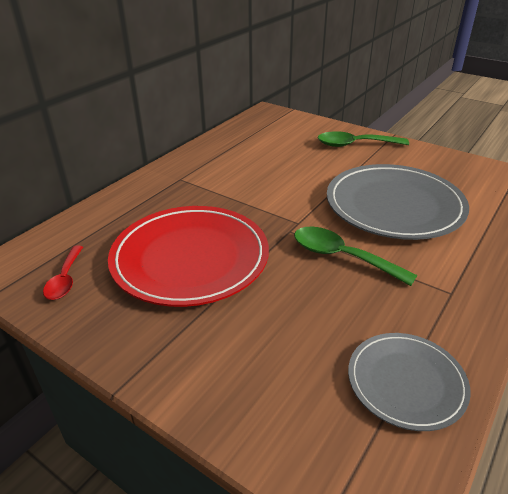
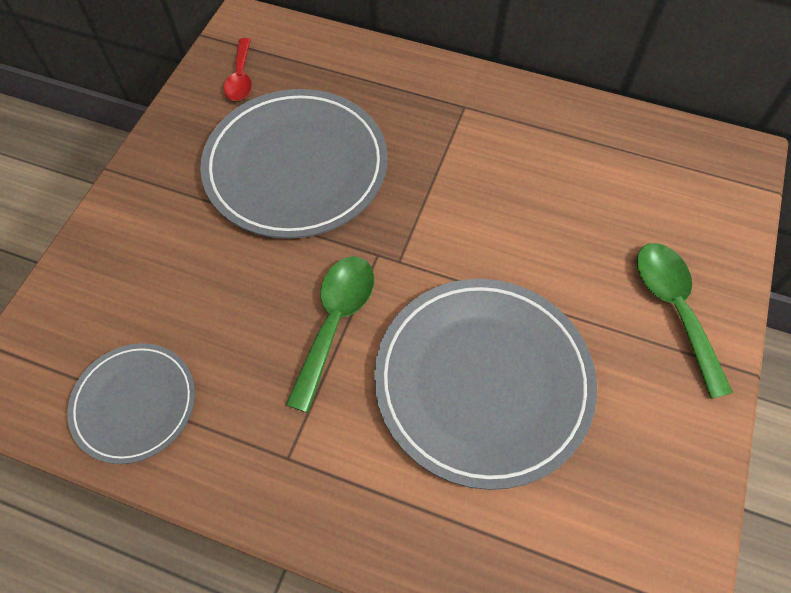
camera: 75 degrees right, 25 degrees up
red spoon [43,245,83,300] -> red spoon turned 75 degrees counterclockwise [224,38,252,101]
red plate [108,206,269,307] -> grey plate [200,89,388,239]

